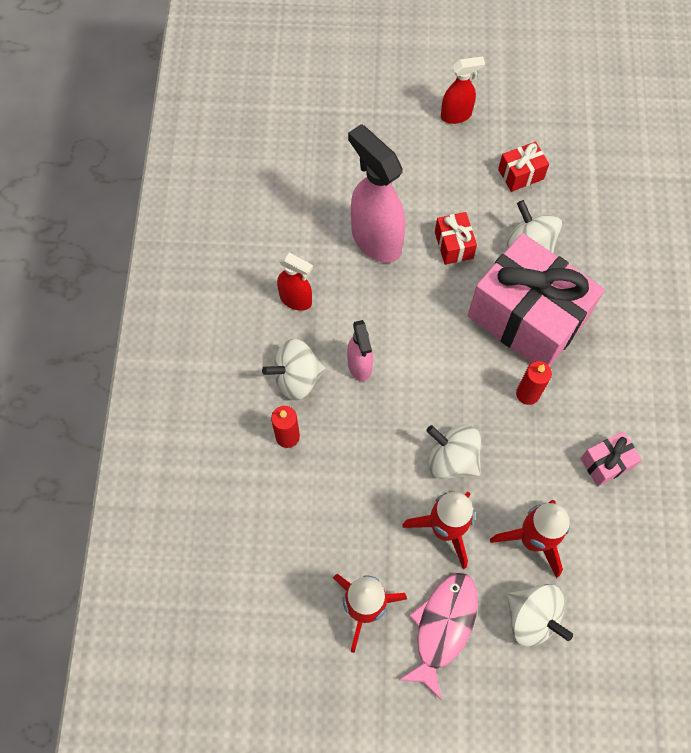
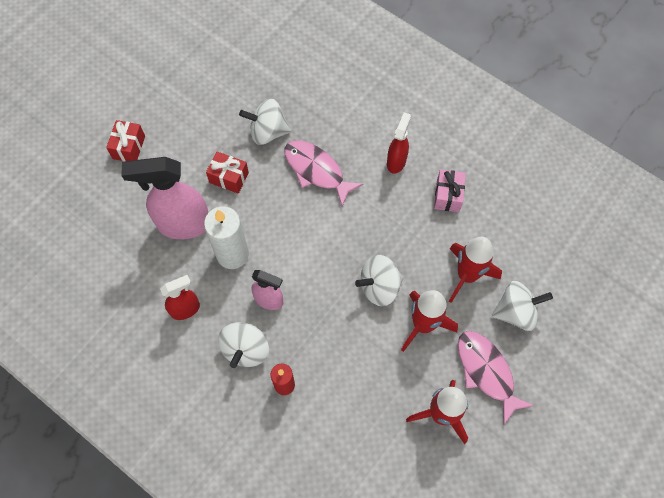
camera: 55 degrees left, 0 degrees up
red spray bottle [441,56,485,124] -> red spray bottle moved to [387,112,411,174]
pink gift [468,233,605,367] -> pink fish [284,140,364,207]
red gift [498,142,549,192] -> red gift moved to [106,120,145,162]
red candle [516,361,552,405] -> none
none -> white candle [204,206,249,269]

